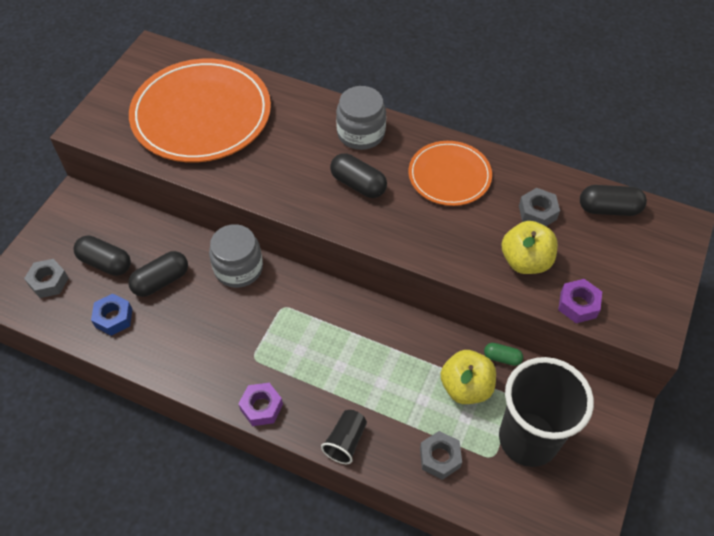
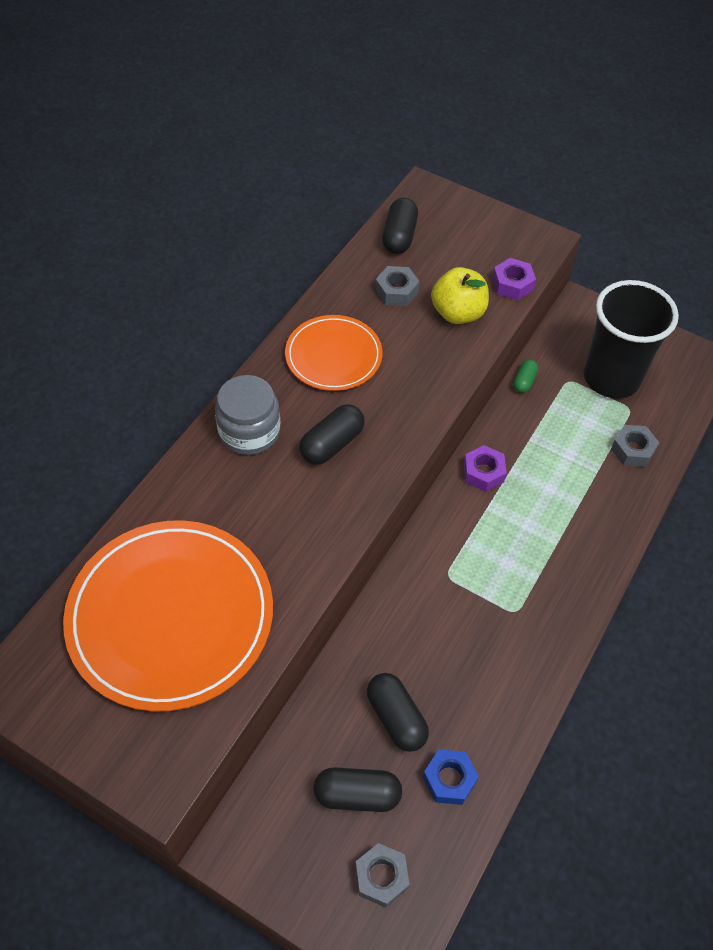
camera: 85 degrees left, 0 degrees up
black capsule [74,235,131,276] -> black capsule turned 60 degrees clockwise [314,767,402,812]
grey jar [209,224,263,288] -> none
purple nut [239,383,283,426] -> purple nut moved to [464,445,507,492]
black cup [321,410,367,464] -> none
yellow apple [441,350,496,404] -> none

